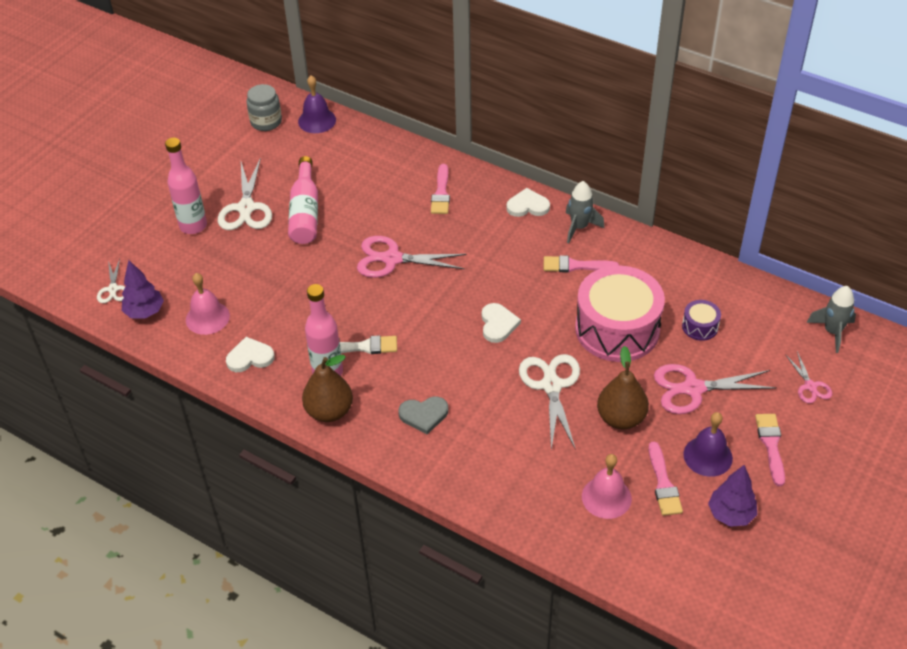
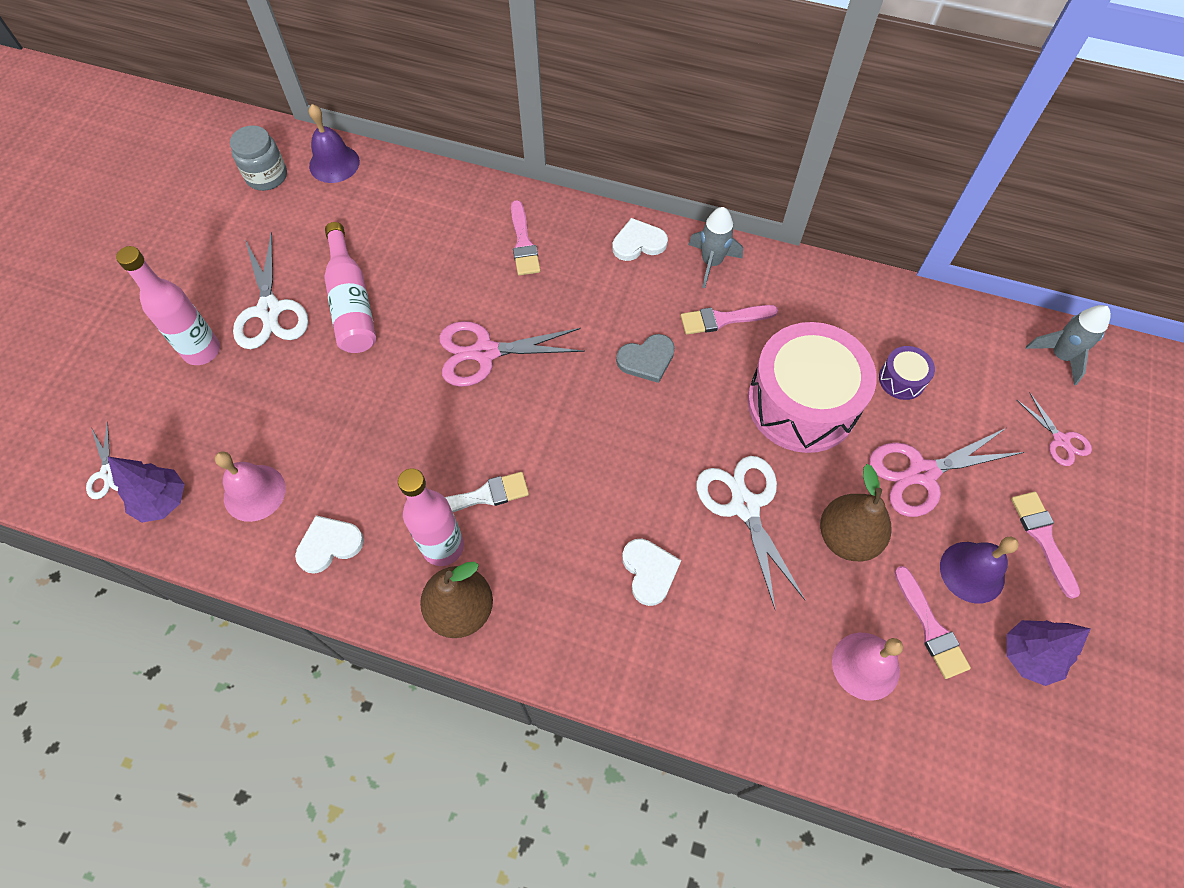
camera: 15 degrees left, 15 degrees up
grey heart [398,396,448,434] -> grey heart moved to [616,334,675,383]
white heart [482,303,521,343] -> white heart moved to [622,539,681,606]

